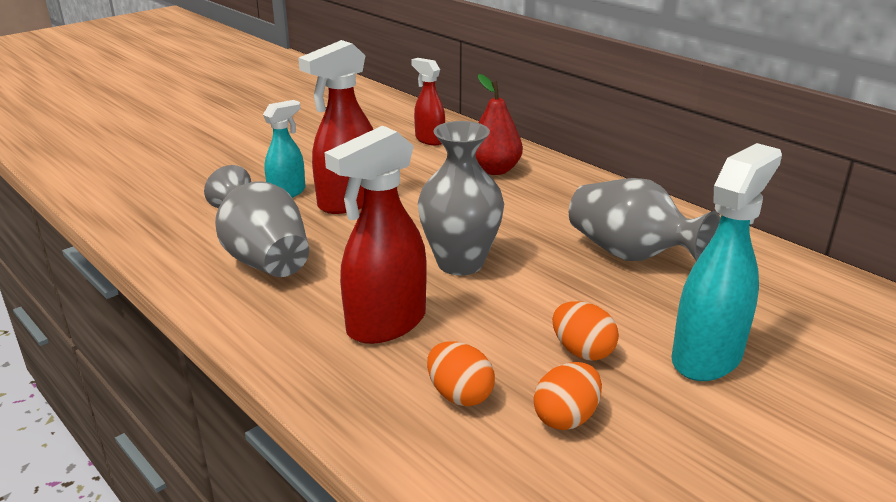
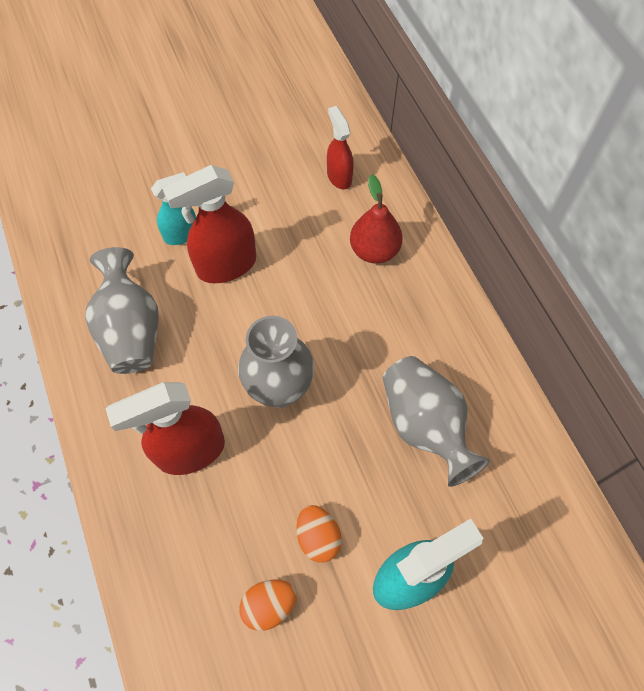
camera: 20 degrees right, 35 degrees up
orange egg [427,341,495,406] -> none

